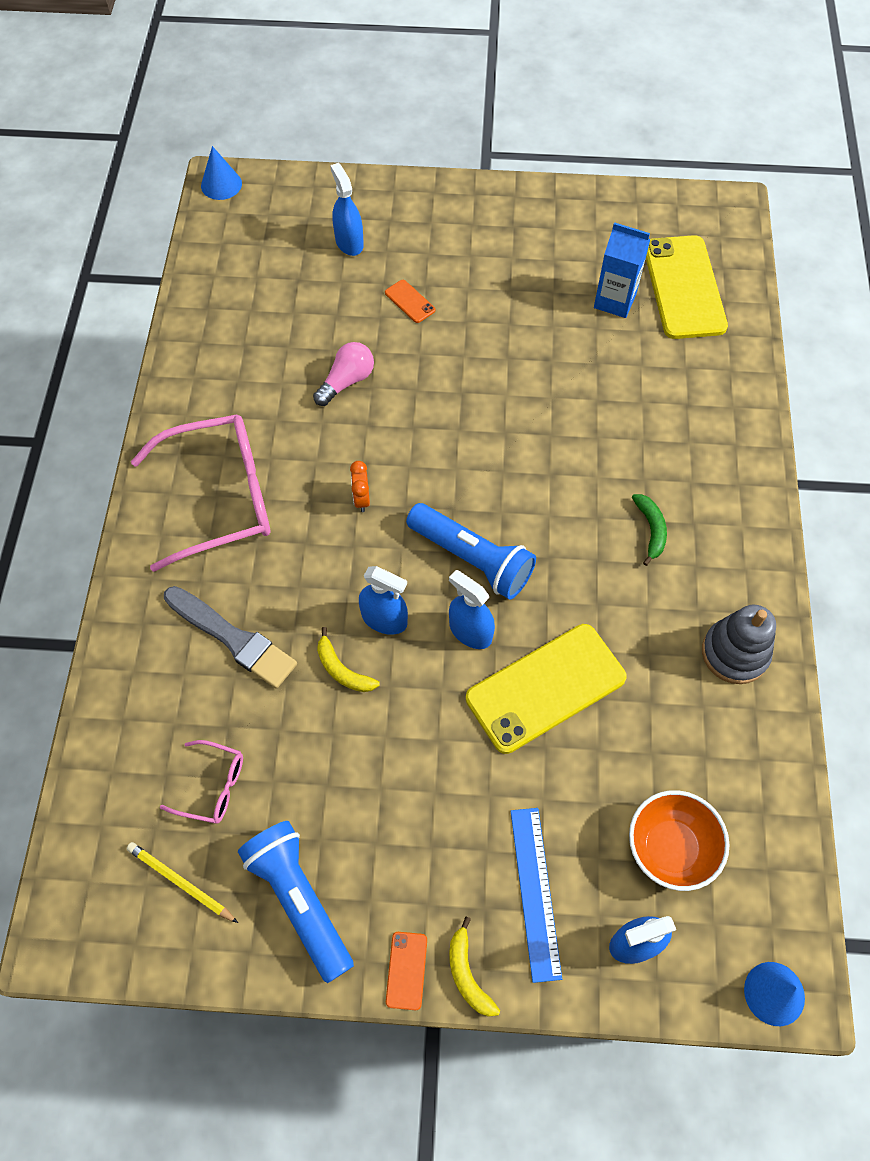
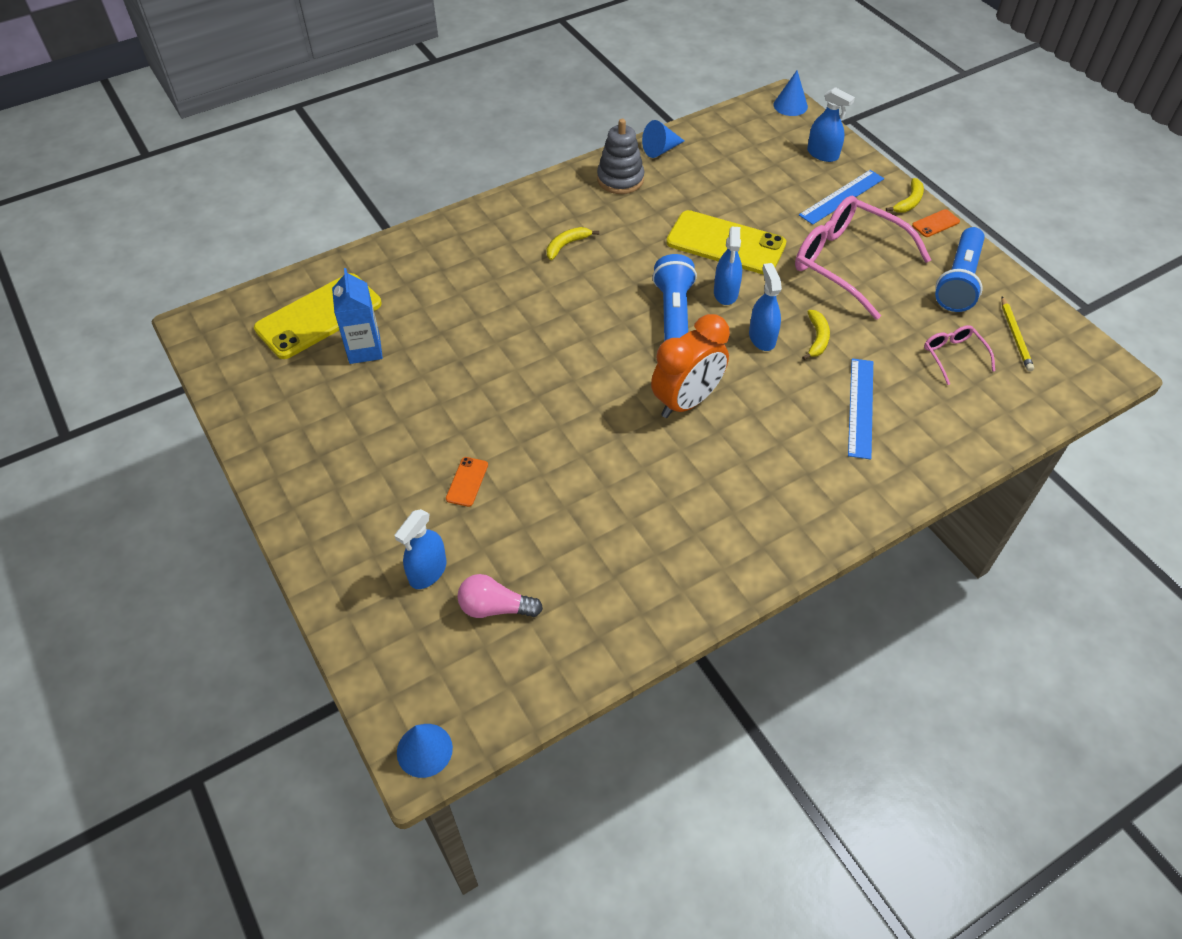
camera: 125 degrees left, 10 degrees down
pink glasses [131,414,270,572] -> pink glasses moved to [795,196,931,320]
grey brush [164,586,297,688] -> blue ruler [848,358,873,460]
pink light bulb [313,342,374,406] -> pink light bulb moved to [457,574,543,618]
orange clock [350,461,370,512] -> orange clock [651,314,730,418], size x2.33
orange bowl [629,790,730,891] -> none
green banana [632,494,667,566] -> yellow banana [547,227,599,260]
none -> blue cone [642,120,684,158]

